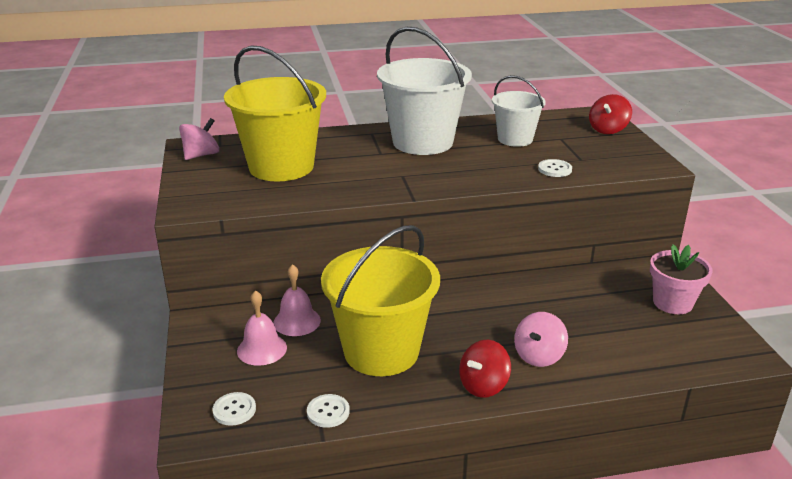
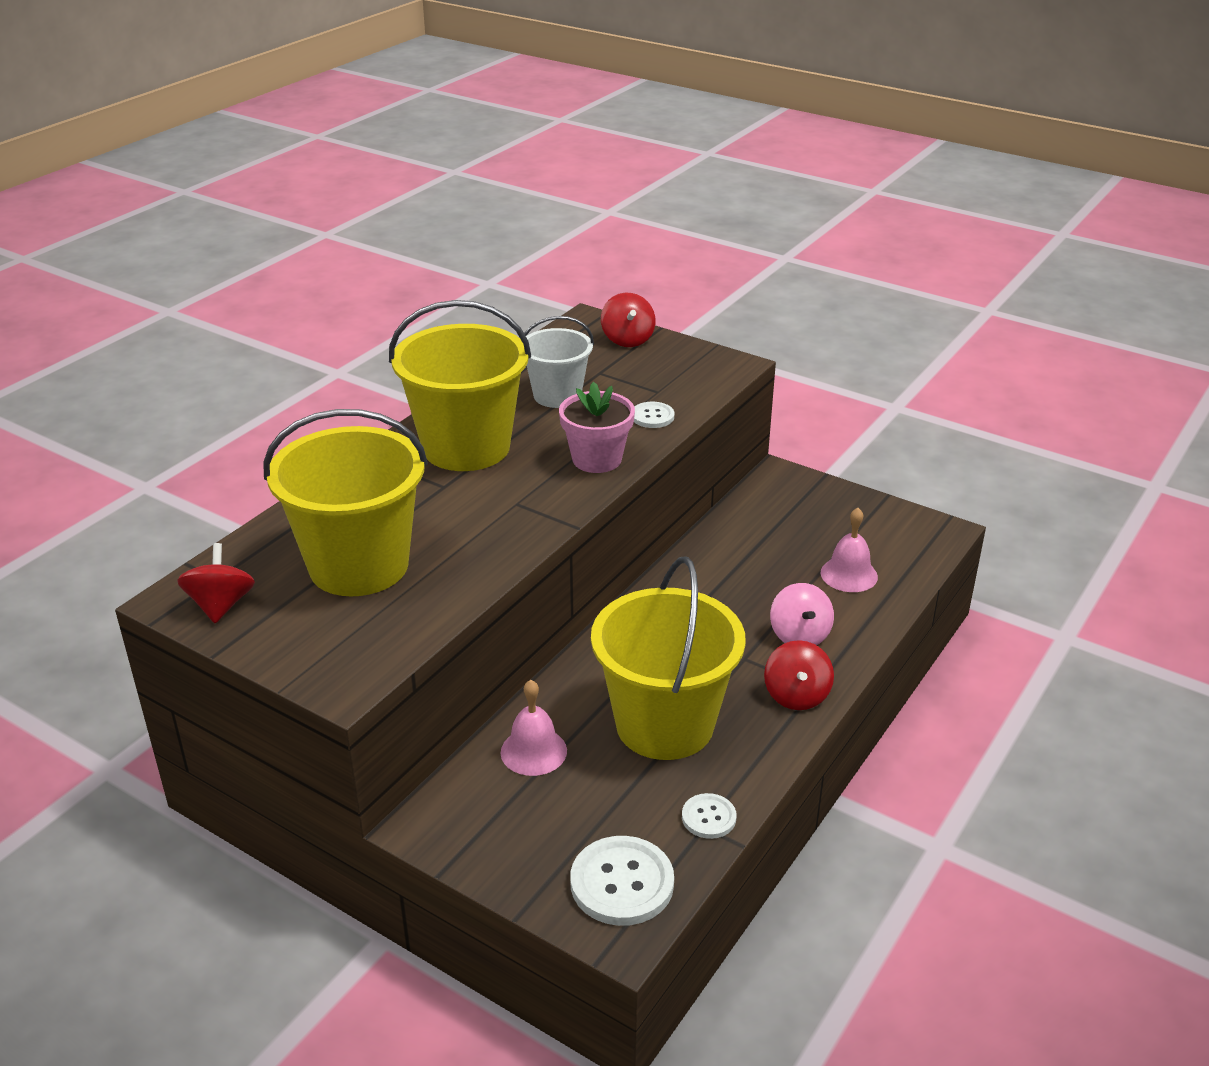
camera: 45 degrees left, 5 degrees up
pink spinning top [179,118,219,160] -> red spinning top [177,543,255,623]
white button [212,392,256,426] -> white button [570,836,674,926], size x1.81
pink bell [237,290,287,366] -> pink bell moved to [820,508,878,592]
white bucket [377,27,472,155] -> yellow bucket [389,300,531,471]
pink flower pot [650,245,713,314] -> pink flower pot moved to [559,382,635,473]

